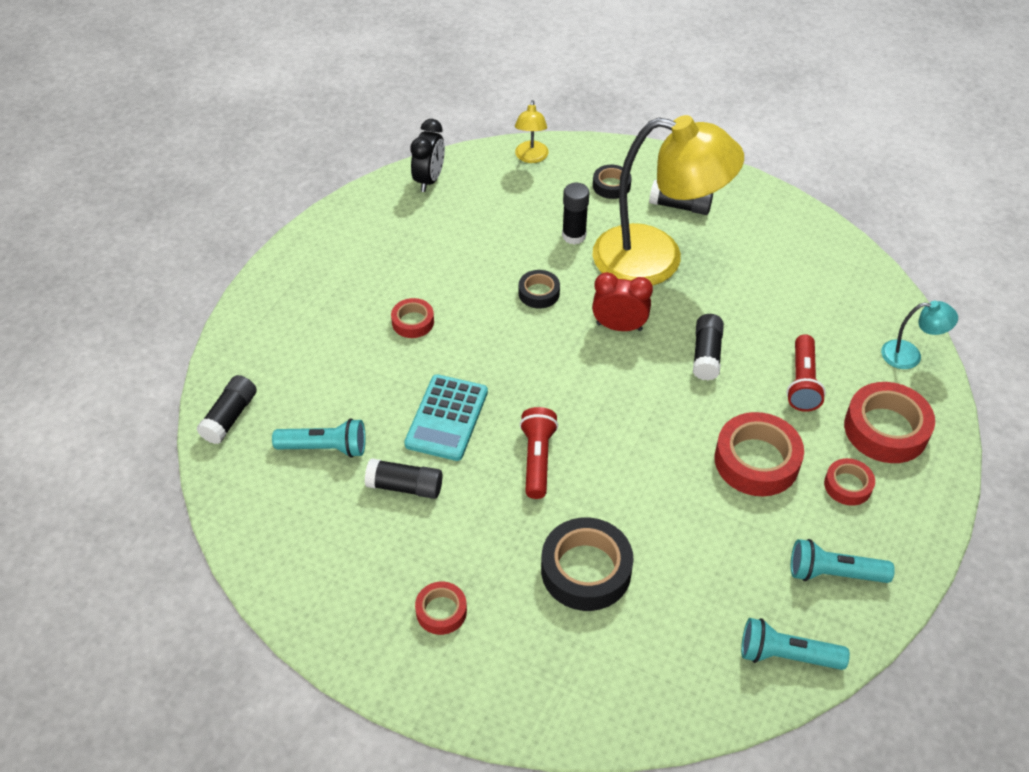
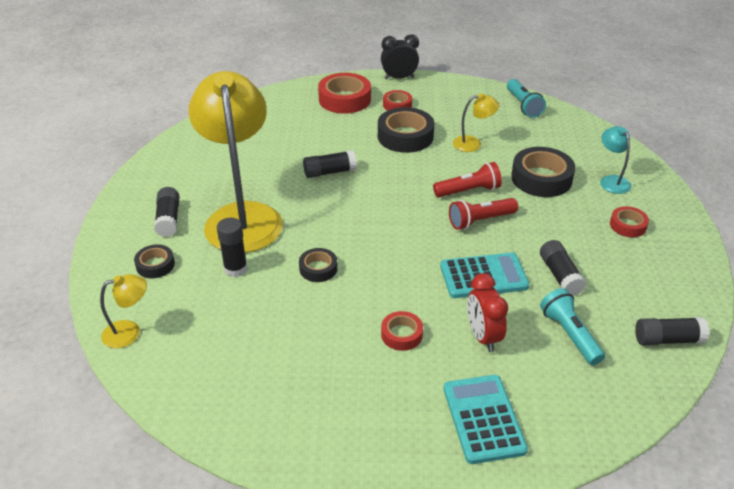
camera: 115 degrees left, 10 degrees down
black glue stick [196,375,257,444] -> black glue stick moved to [635,317,709,345]
black clock [410,119,445,192] -> black clock moved to [381,34,419,80]
red clock [592,272,653,331] -> red clock moved to [467,273,508,352]
red tape [714,412,804,496] -> black tape [378,107,434,153]
red flashlight [787,334,826,412] -> red flashlight moved to [433,162,502,197]
turquoise flashlight [791,539,895,583] -> none
turquoise lamp [881,301,958,369] -> turquoise lamp moved to [600,126,631,194]
none -> turquoise calculator [443,375,528,464]
none -> yellow lamp [453,93,499,152]

